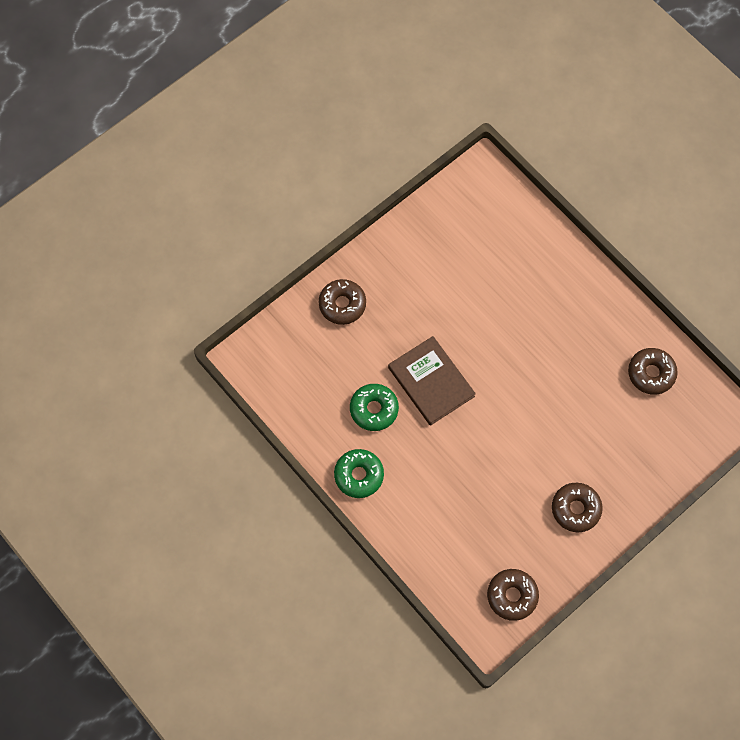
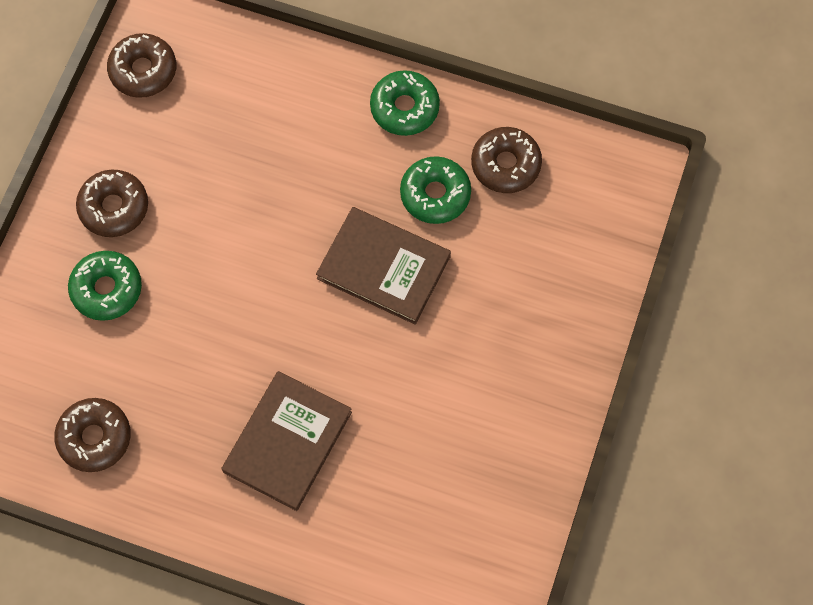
camera: 150 degrees right, 0 degrees up
brown donut [319,279,366,325] -> brown donut moved to [471,127,542,193]
none -> green donut [68,251,142,321]
none -> brown book [221,371,352,511]

